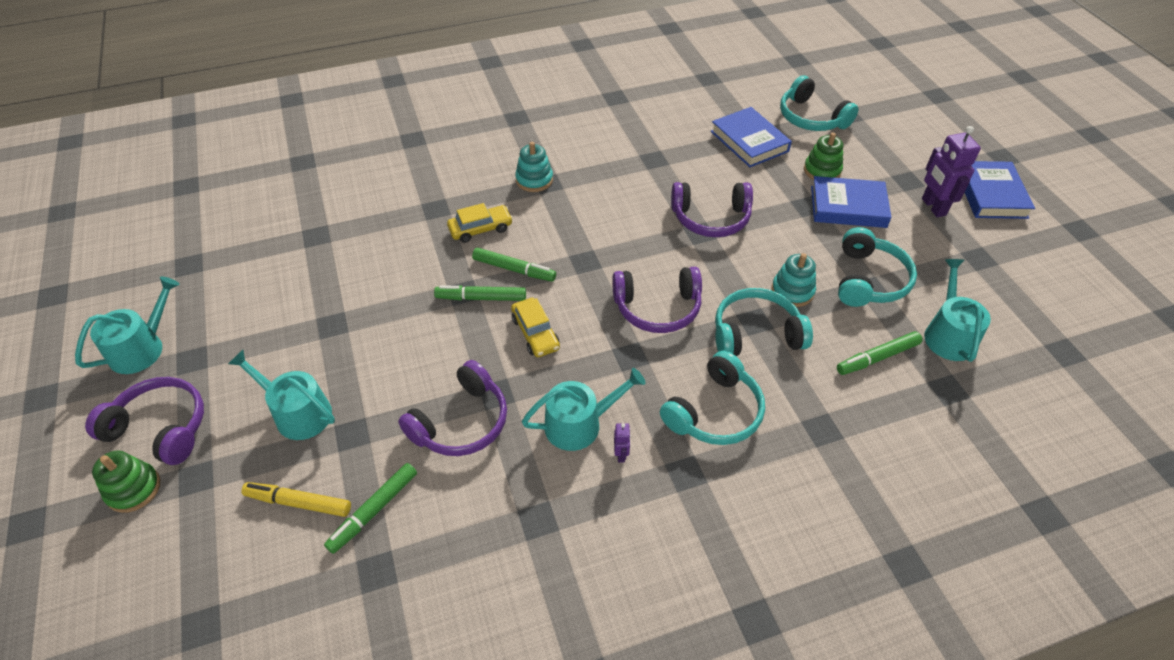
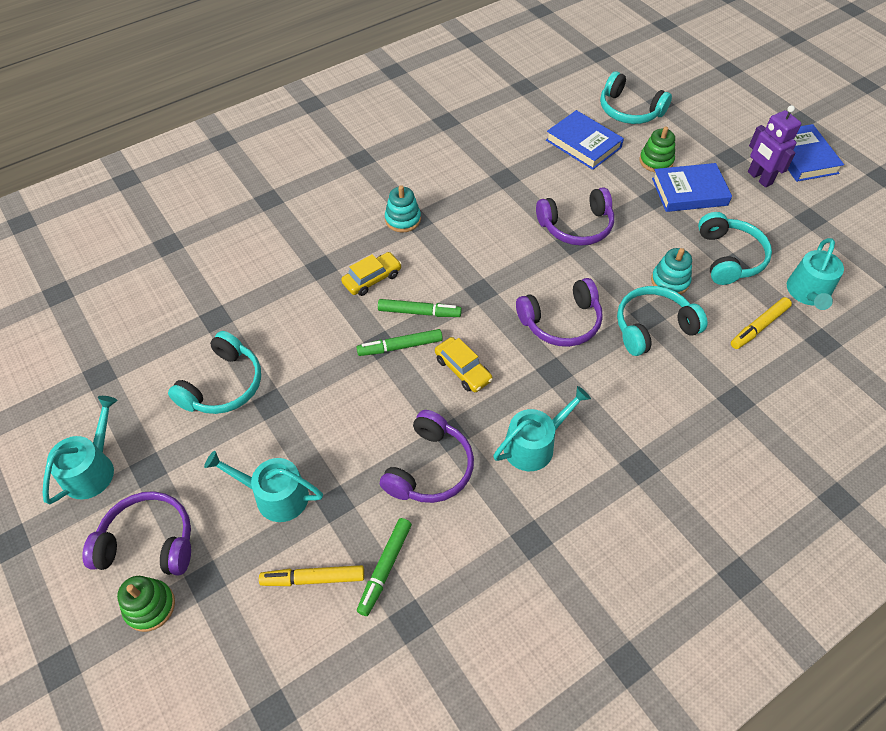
camera: 15 degrees left, 5 degrees up
purple robot [614,423,631,462] -> none
turquoise headphones [660,351,765,445] -> turquoise headphones moved to [168,331,261,414]
green marker [837,331,922,375] -> yellow marker [731,297,792,349]
turquoise watering can [924,259,991,362] -> turquoise watering can turned 150 degrees counterclockwise [787,238,844,310]

